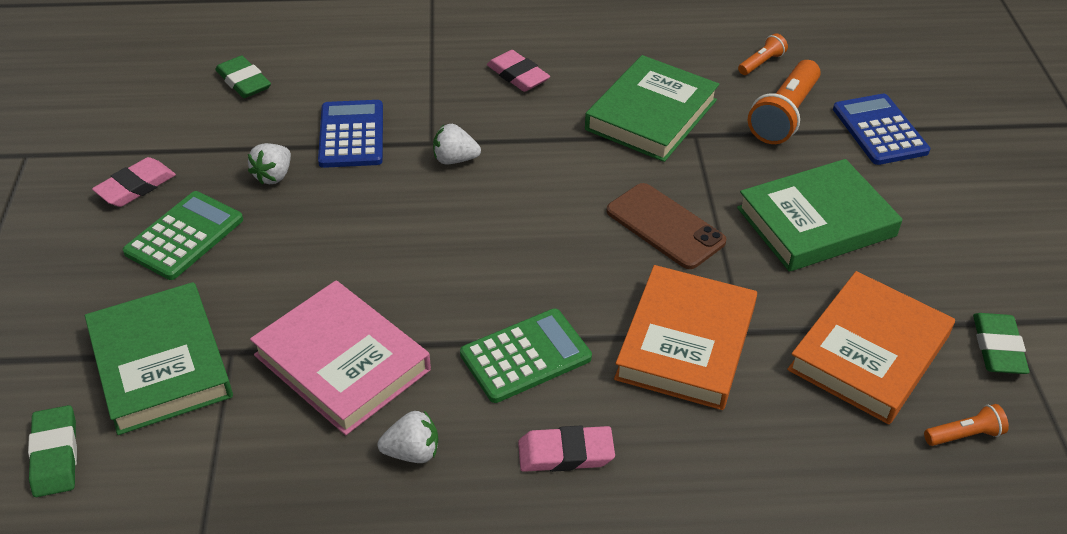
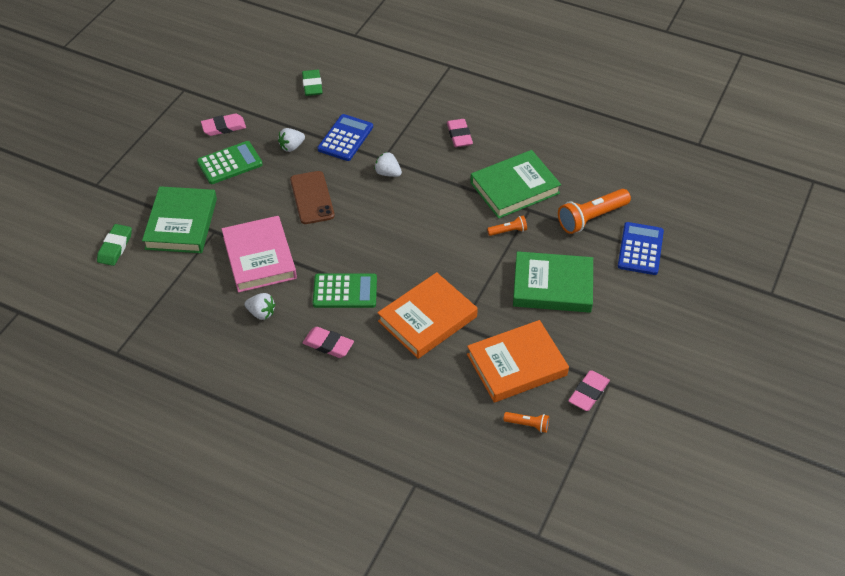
camera: 30 degrees right, 5 degrees up
brown phone [606,183,726,269] -> brown phone moved to [290,171,335,224]
orange flashlight [738,33,788,75] -> orange flashlight moved to [487,215,527,236]
green eraser [973,313,1029,374] -> pink eraser [568,370,610,411]

